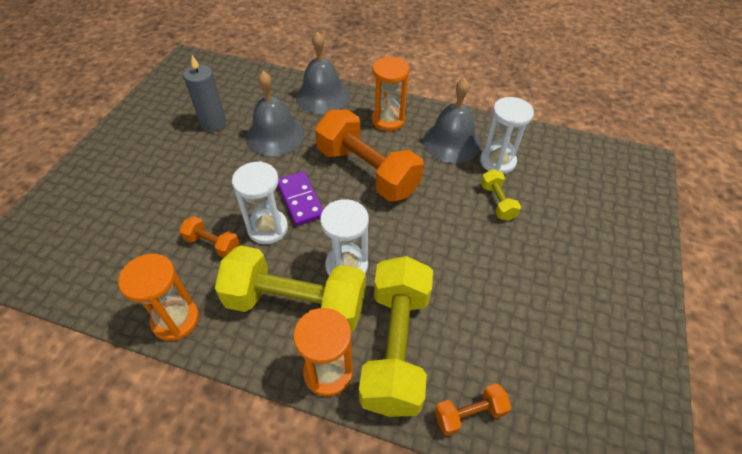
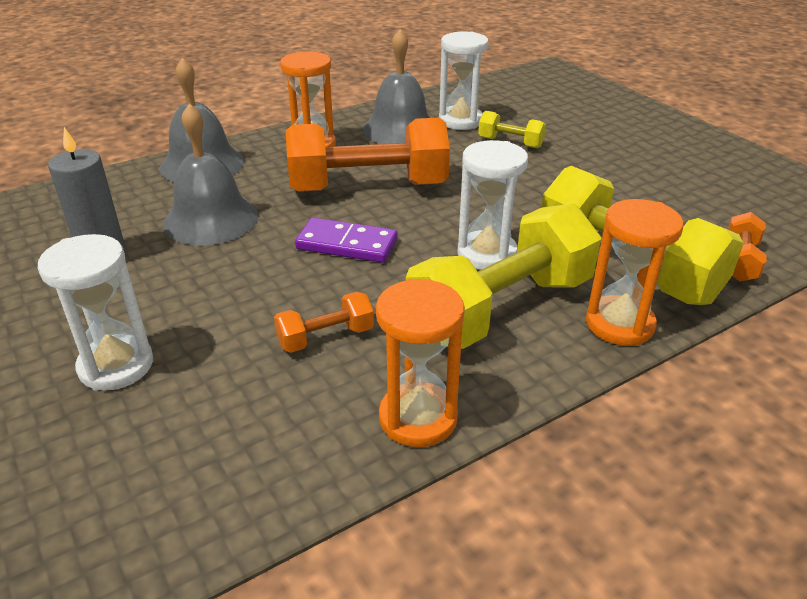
camera: 50 degrees left, 15 degrees down
white hourglass [232,161,288,244] -> white hourglass moved to [38,234,153,391]

